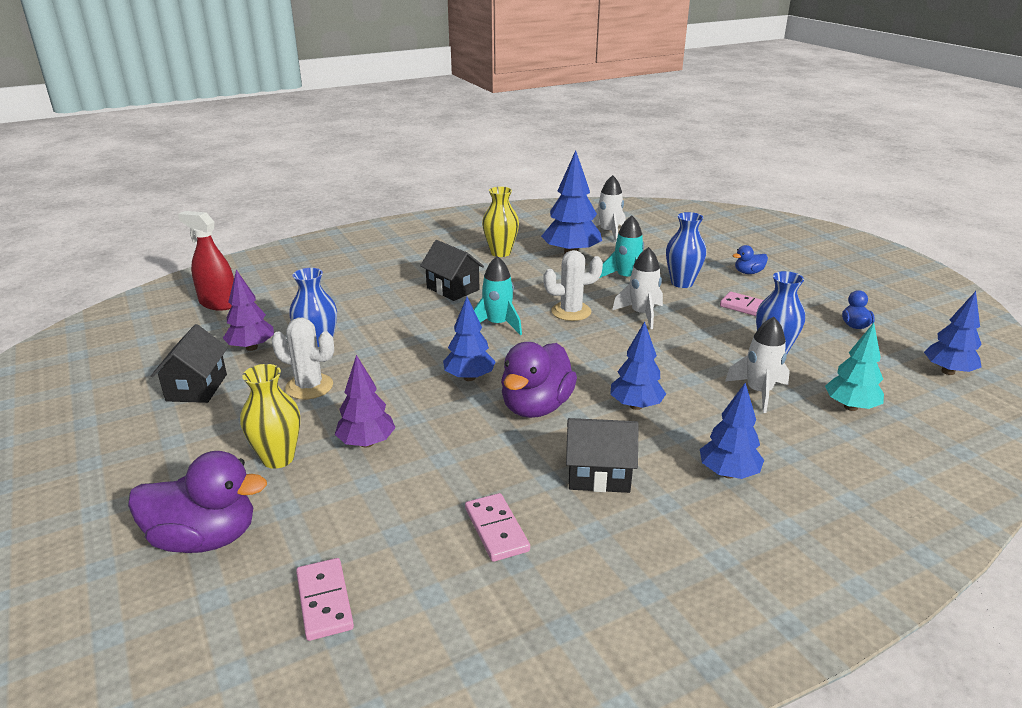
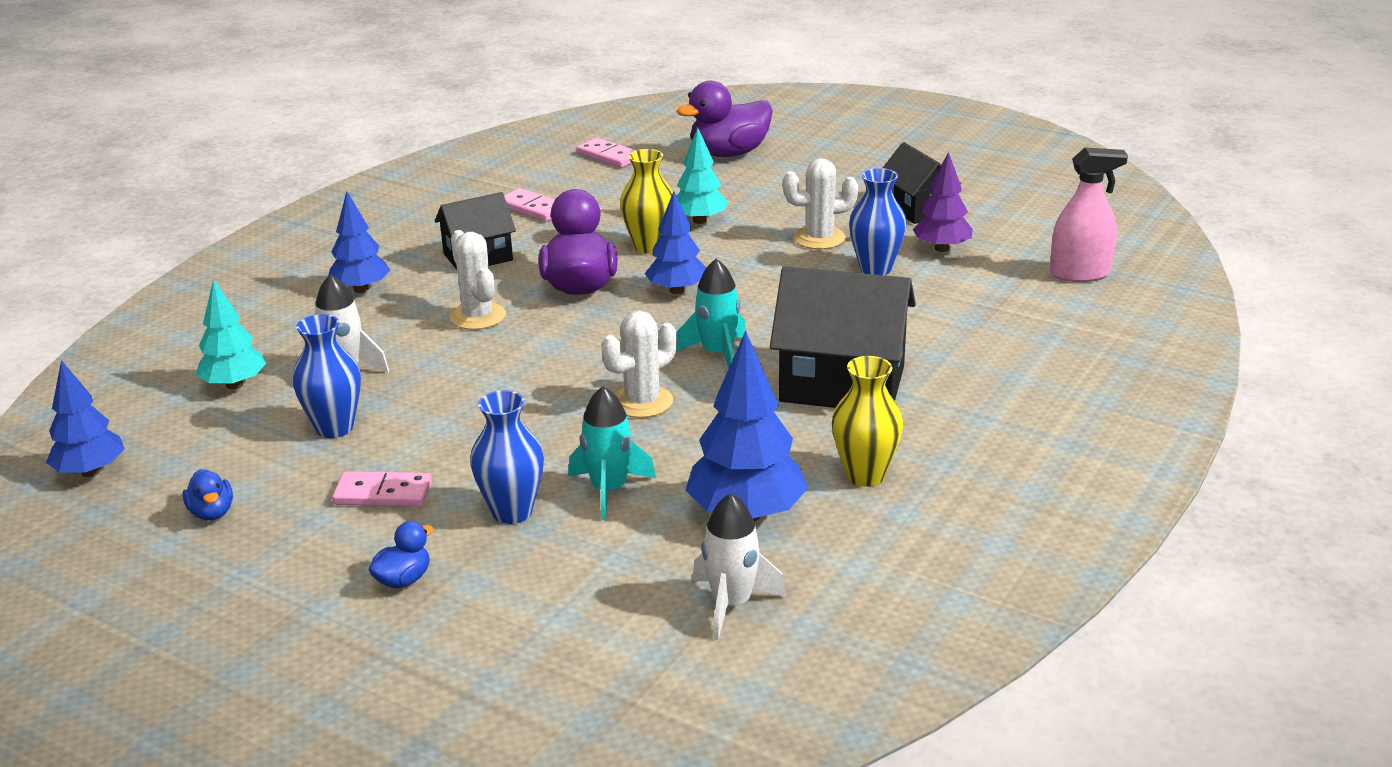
camera: 150 degrees right, 0 degrees up
red spray bottle [178,211,234,311] -> pink spray bottle [1050,147,1128,282]
yellow vase [240,364,300,469] -> yellow vase moved to [620,149,673,254]
purple tree [335,355,396,448] -> turquoise tree [677,127,728,224]
black house [420,240,484,301] -> black house [770,266,916,408], size x1.68
blue tree [610,321,666,410] -> white cactus [450,230,506,330]
white rocket [612,247,663,329] -> none

